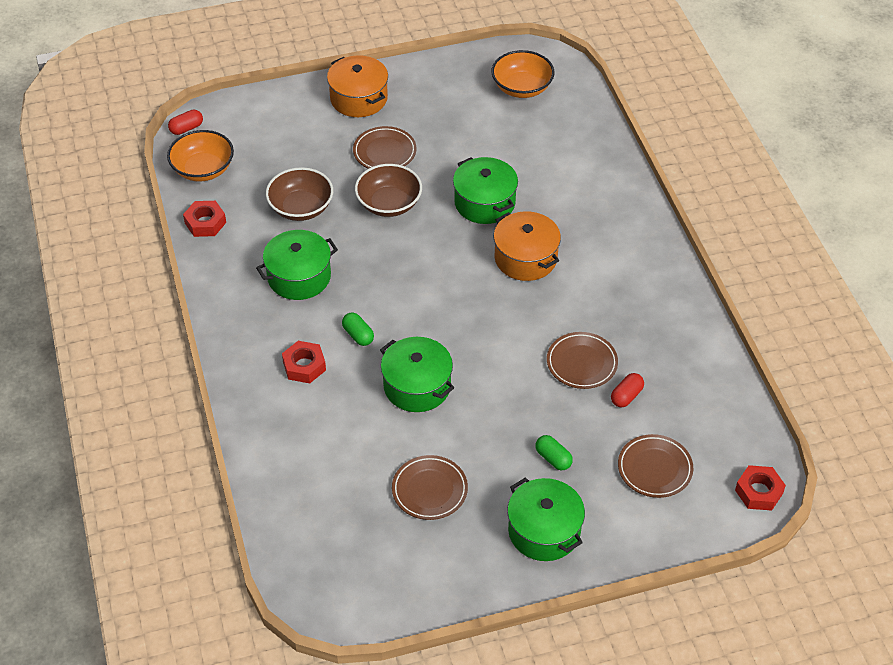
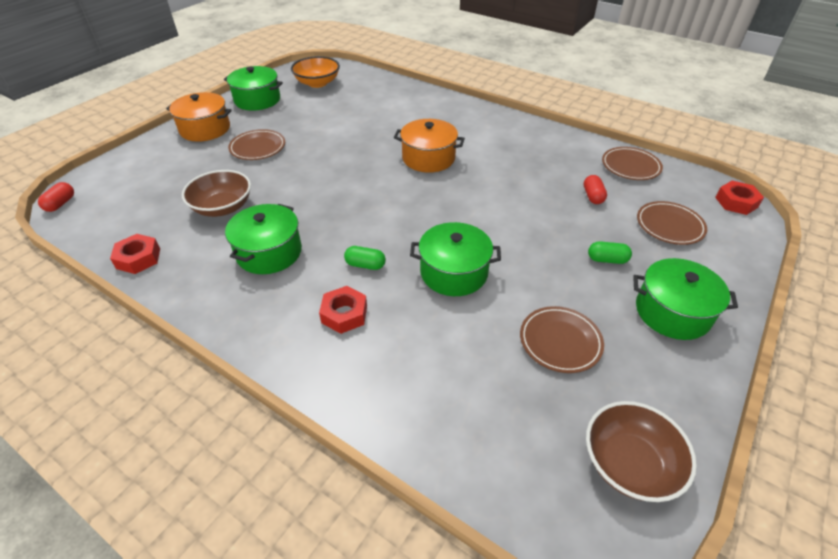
camera: 40 degrees left, 5 degrees down
orange bowl [167,130,234,181] -> none
brown bowl [355,164,422,217] -> brown bowl moved to [586,401,697,502]
green pot [453,157,518,224] -> green pot moved to [224,66,283,111]
brown plate [547,332,618,389] -> brown plate moved to [602,147,663,180]

